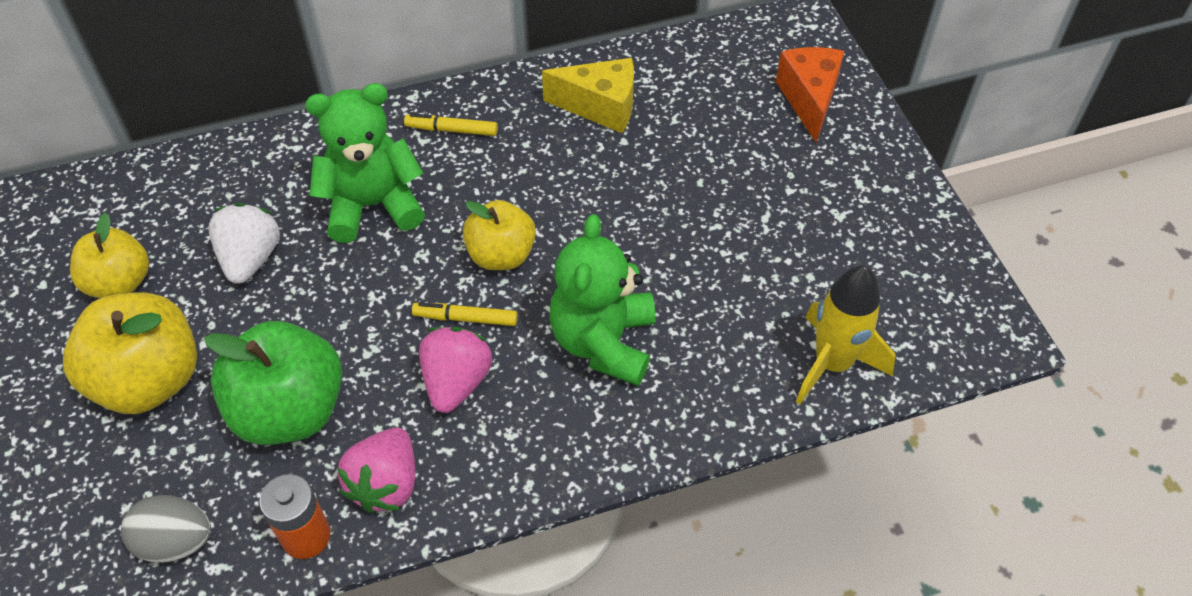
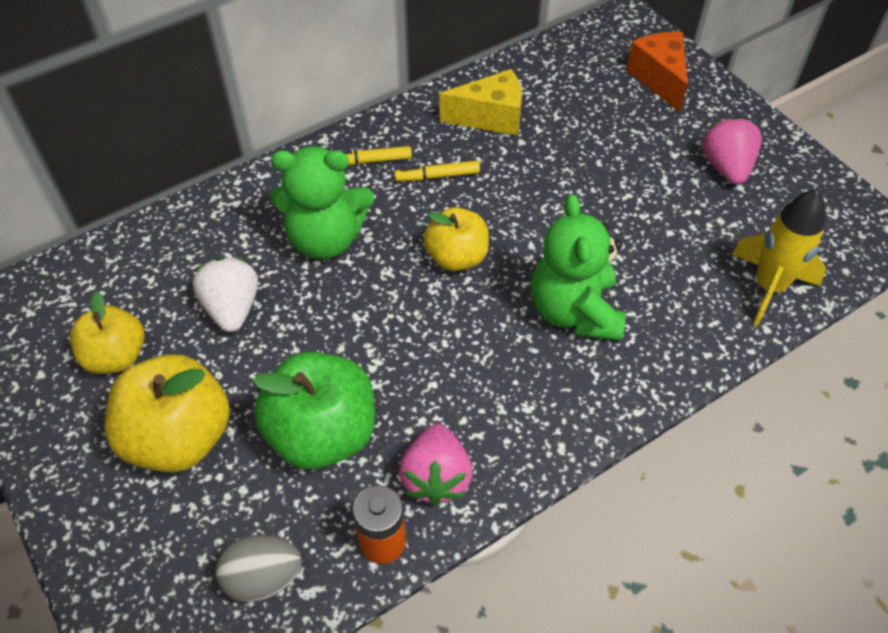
camera: 15 degrees left, 0 degrees up
green teddy bear [305,83,425,243] -> green teddy bear turned 150 degrees counterclockwise [270,146,374,259]
yellow marker [412,302,518,326] -> yellow marker moved to [394,160,480,181]
pink strawberry [419,327,492,413] -> pink strawberry moved to [702,116,762,185]

